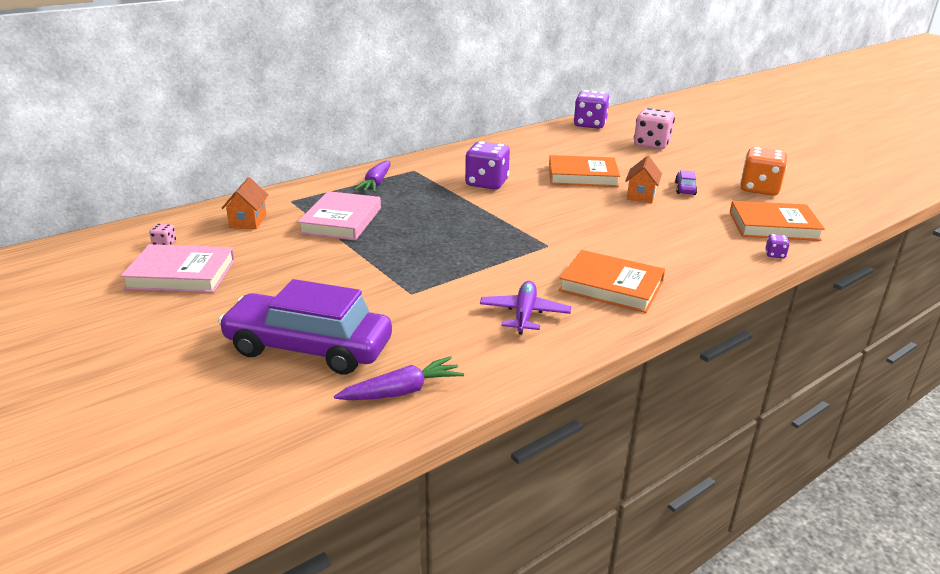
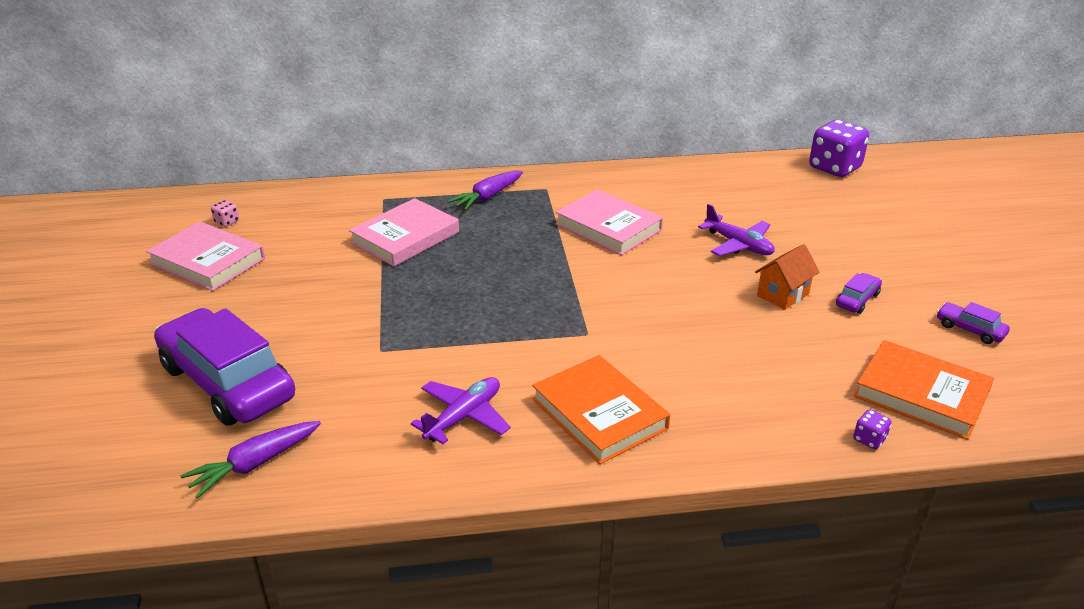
camera: 30 degrees right, 5 degrees up
orange house [221,177,268,229] -> none
purple carrot [334,356,464,400] -> purple carrot turned 135 degrees clockwise [180,421,321,499]
purple dice [465,141,510,189] -> pink book [555,189,663,255]
orange book [549,155,620,187] -> purple plane [698,204,775,256]
pink dice [634,108,675,149] -> none
orange dice [740,147,787,196] -> purple car [937,302,1010,344]

